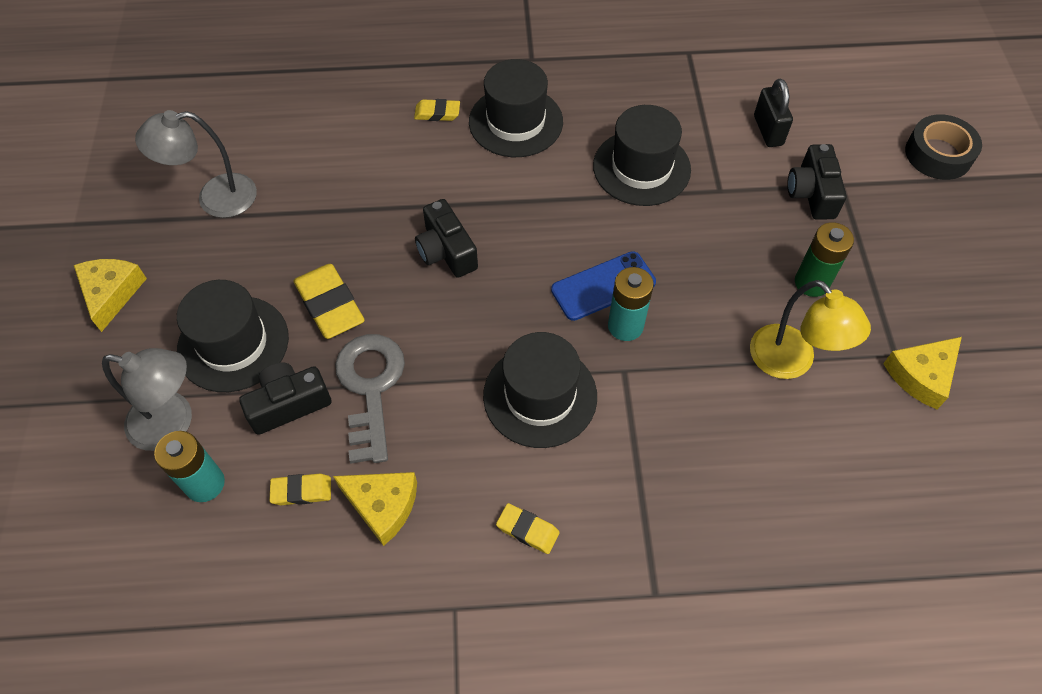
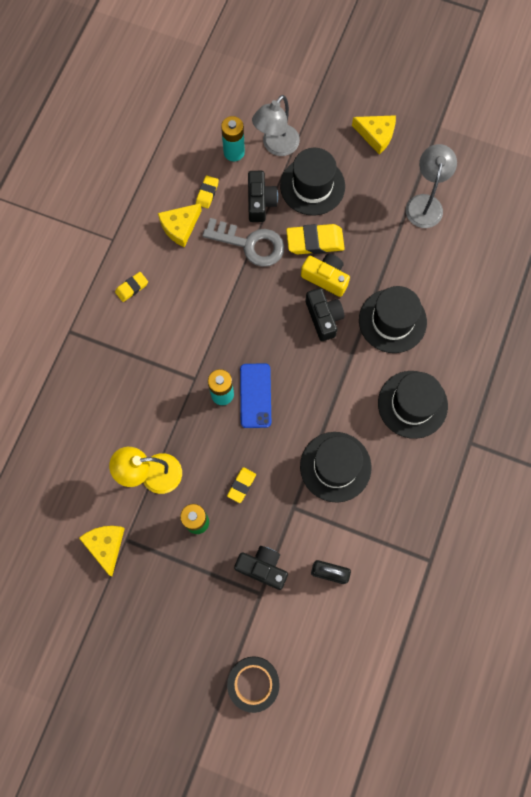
camera: 115 degrees right, 15 degrees up
yellow eraser [414,99,460,121] -> yellow eraser moved to [227,467,256,503]
black camera [415,199,478,278] -> black camera turned 75 degrees clockwise [305,288,344,341]
black hat [483,332,597,448] -> black hat moved to [359,286,427,353]
none -> yellow camera [301,254,350,297]

